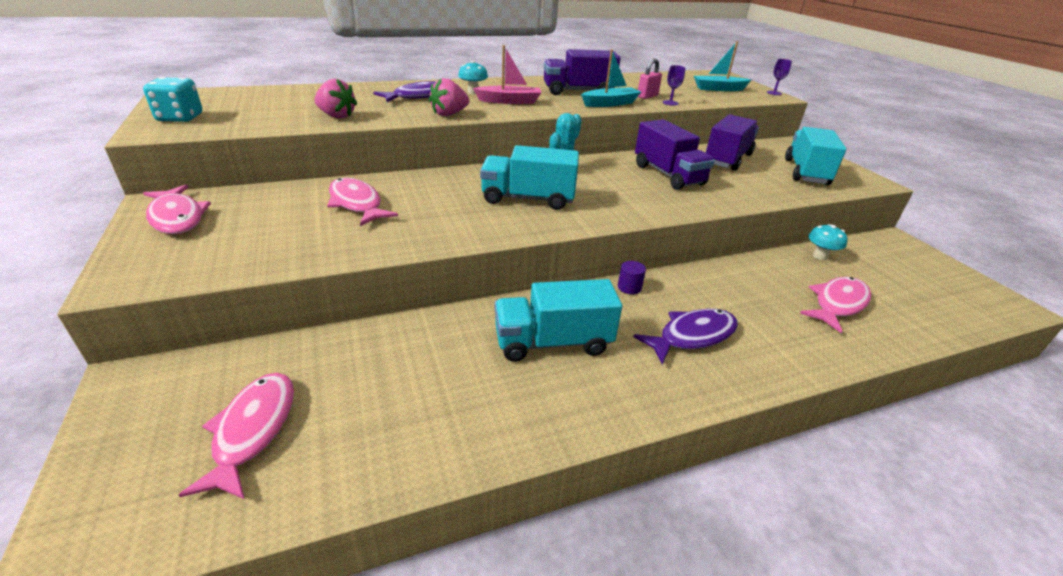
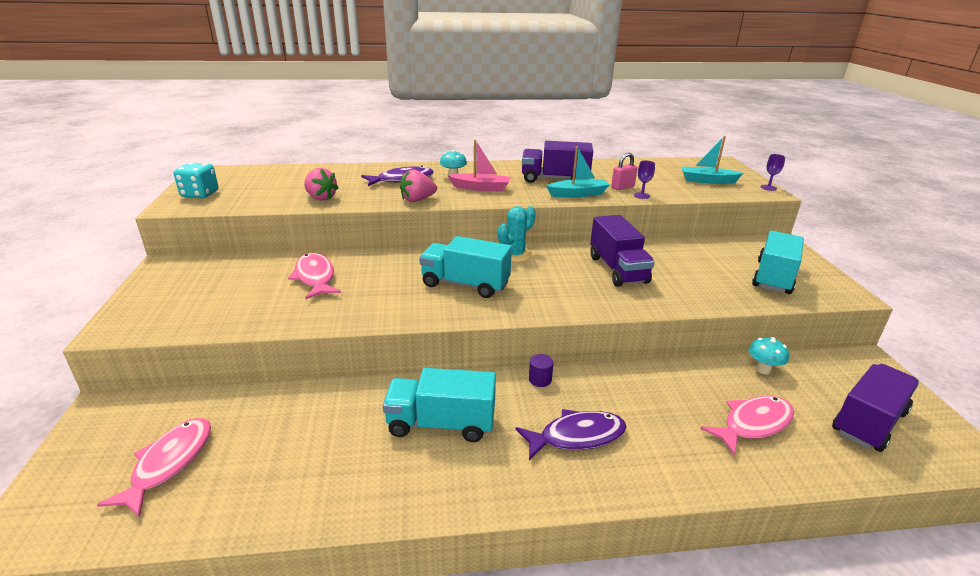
camera: 15 degrees right, 5 degrees down
pink fish [143,185,211,234] -> none
purple truck [705,115,759,171] -> purple truck moved to [832,364,919,452]

